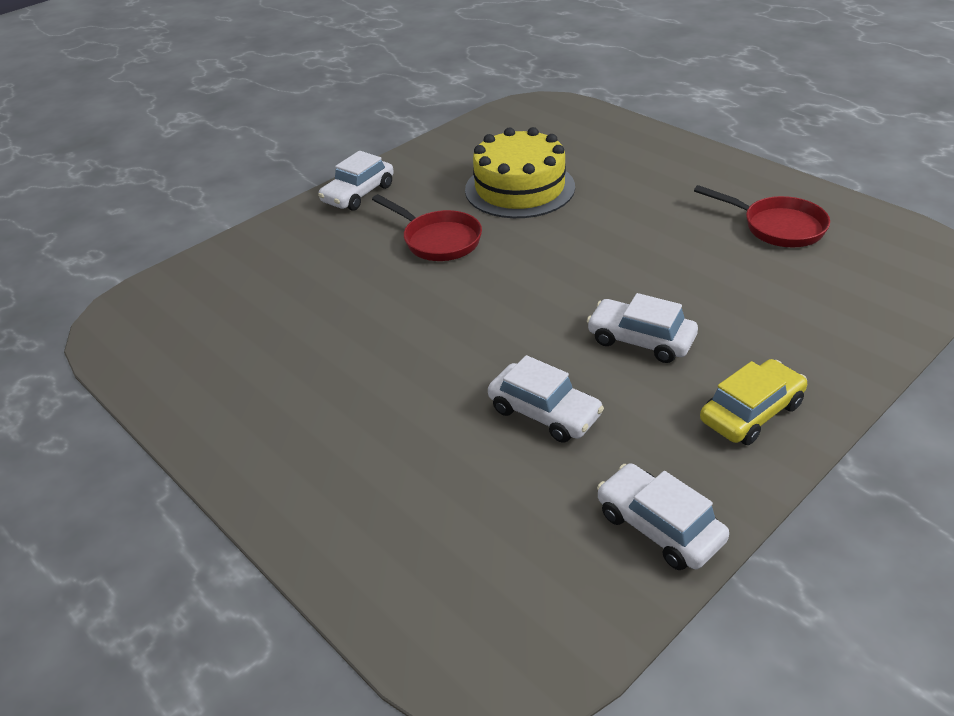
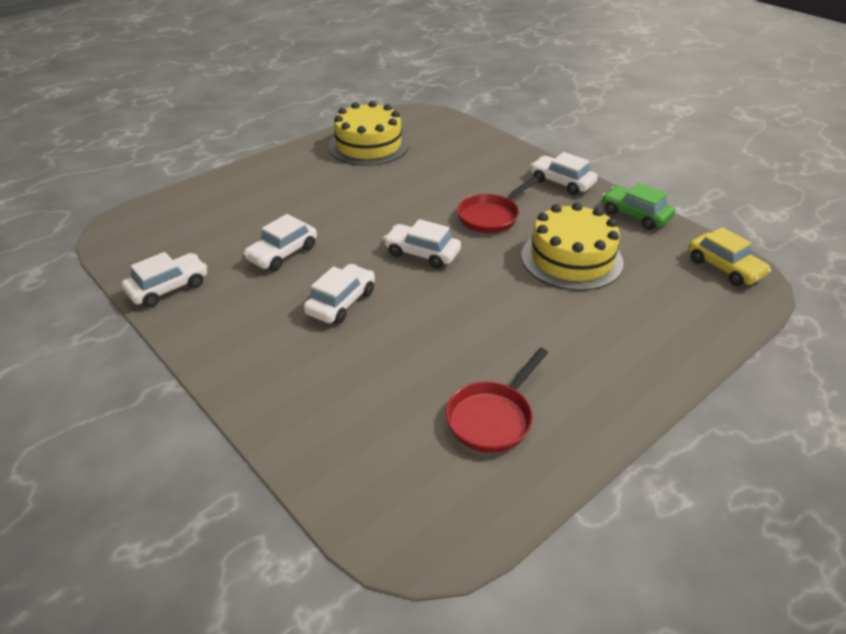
camera: 90 degrees right, 0 degrees up
yellow car [700,359,807,445] -> yellow car moved to [689,227,771,286]
none -> yellow cake [329,101,409,166]
none -> white car [383,219,461,268]
none -> green car [602,183,675,230]

